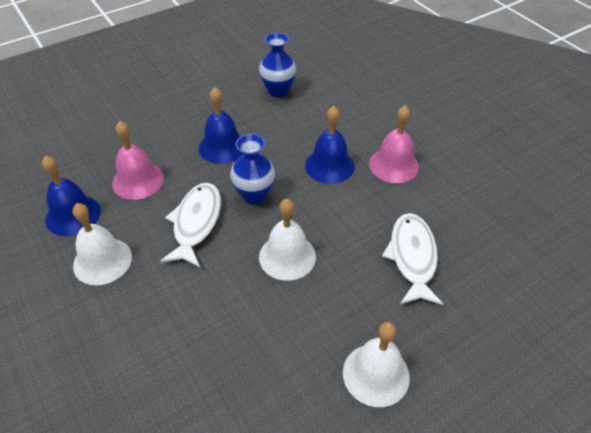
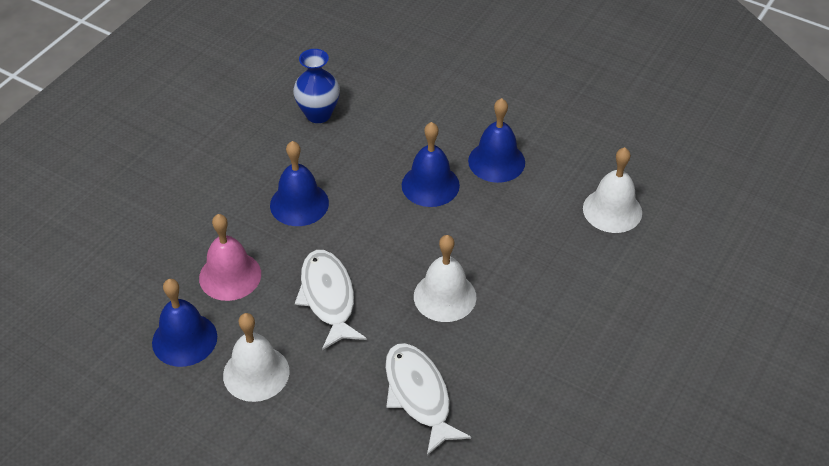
camera: 25 degrees left, 0 degrees up
blue vase [230,134,275,205] -> none
white bell [343,322,410,407] -> white bell moved to [583,147,642,233]
pink bell [369,105,419,183] -> blue bell [468,98,525,183]
white fish [382,213,443,305] -> white fish moved to [385,343,471,455]

